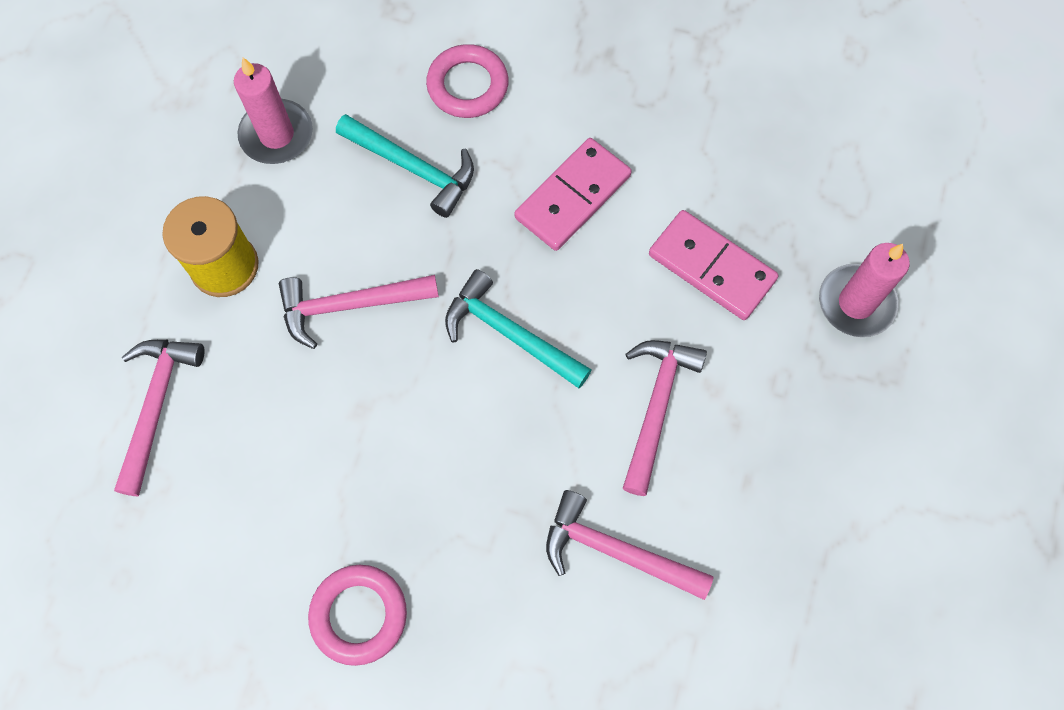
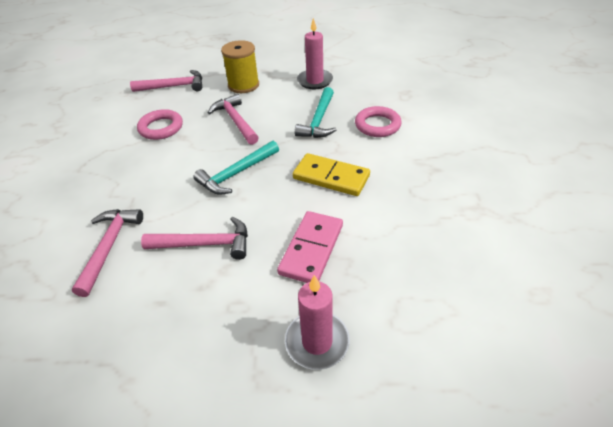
camera: 75 degrees right, 25 degrees down
pink ring [308,565,407,666] -> pink ring moved to [137,109,183,140]
turquoise hammer [445,269,592,389] -> turquoise hammer turned 150 degrees counterclockwise [193,141,279,195]
pink domino [514,138,632,251] -> yellow domino [293,153,370,196]

